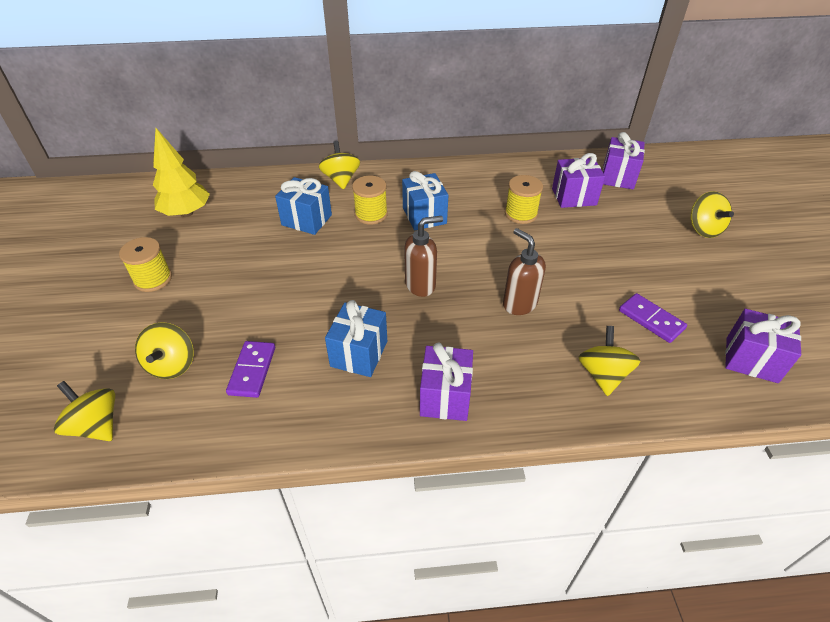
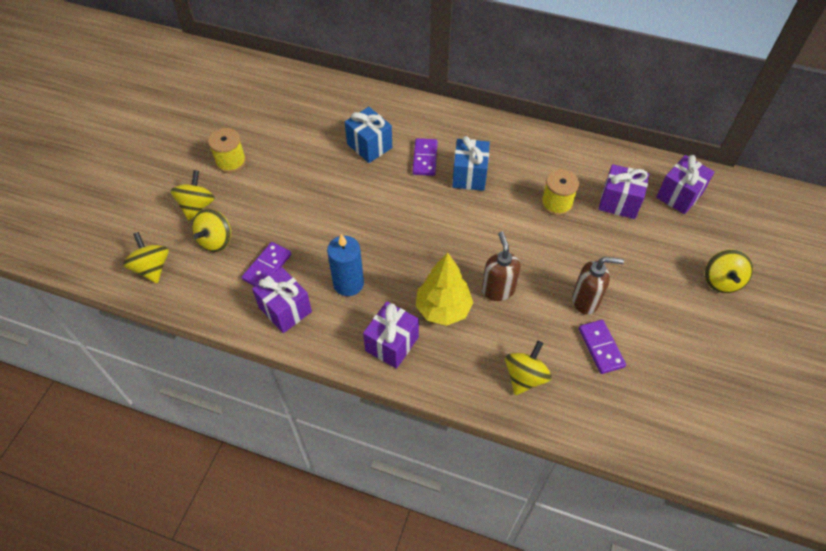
camera: 25 degrees right, 10 degrees up
yellow tree [153,128,210,217] -> yellow tree moved to [416,252,473,326]
yellow spinning top [319,141,360,190] -> yellow spinning top moved to [170,170,215,221]
blue gift [325,300,387,377] -> blue candle [327,234,364,296]
yellow spool [352,176,388,225] -> purple domino [412,138,438,176]
brown soap dispenser [404,216,443,297] -> brown soap dispenser moved to [572,257,624,315]
purple gift [725,309,801,383] -> purple gift moved to [252,267,312,333]

